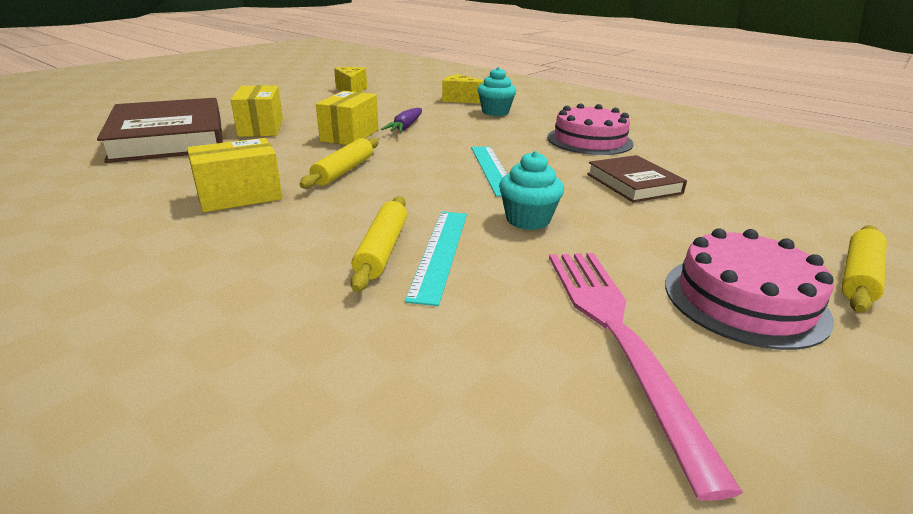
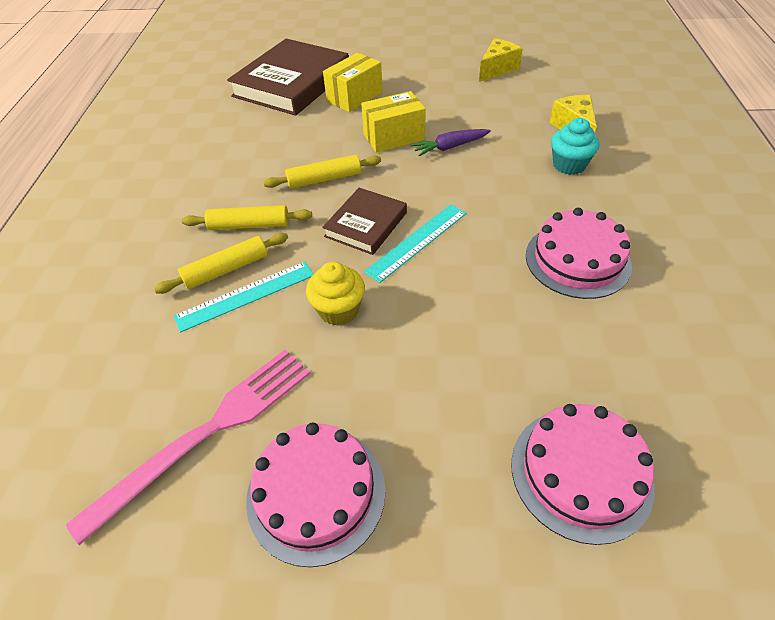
camera: 55 degrees right, 20 degrees up
yellow box [187,138,283,212] -> none
turquoise cupcake [499,151,564,230] -> yellow cupcake [306,262,365,325]
brown book [587,155,687,203] -> brown book moved to [322,188,407,255]
yellow rolling pin [842,225,887,312] -> yellow rolling pin moved to [182,205,312,230]
none -> pink cake [511,404,655,545]

